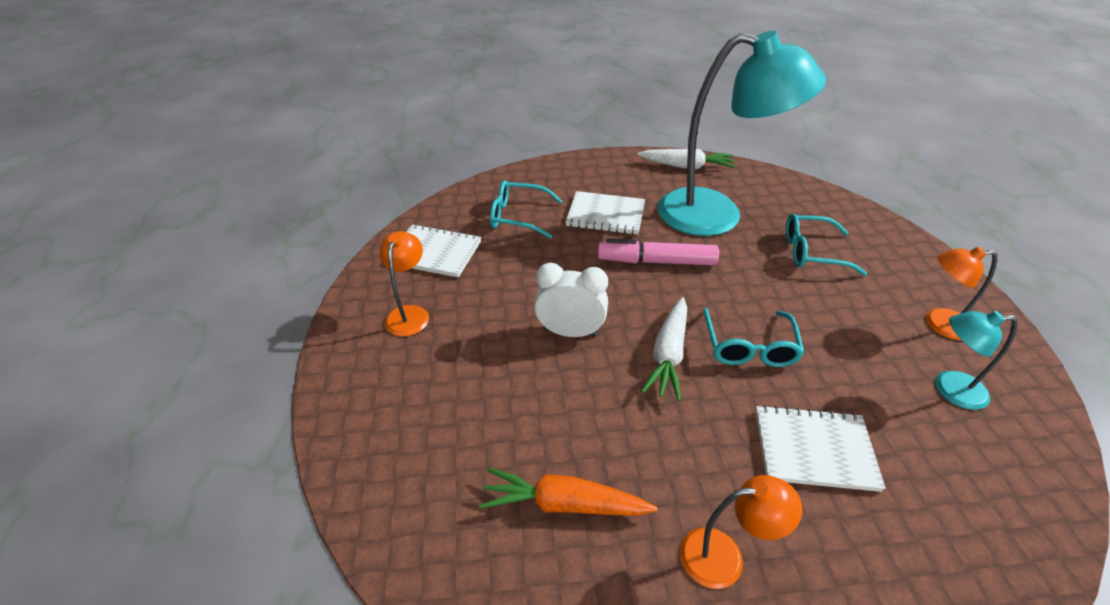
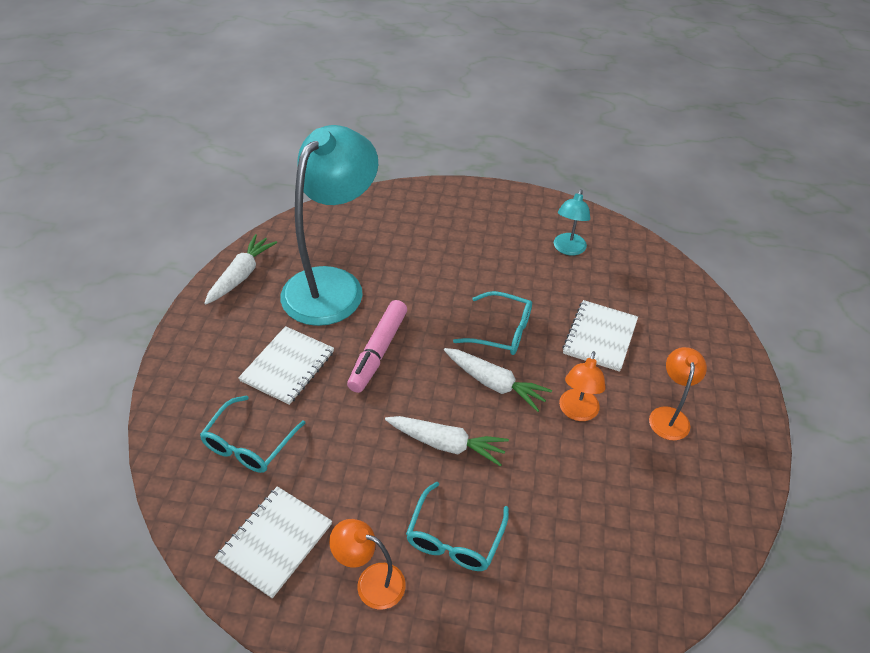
camera: 75 degrees left, 5 degrees up
orange carrot [479,467,657,516] -> none
white clock [534,263,608,337] -> white carrot [385,416,509,467]
turquoise glasses [786,214,867,276] -> turquoise glasses moved to [406,482,509,571]
orange lamp [926,247,997,340] -> orange lamp moved to [559,351,606,421]

